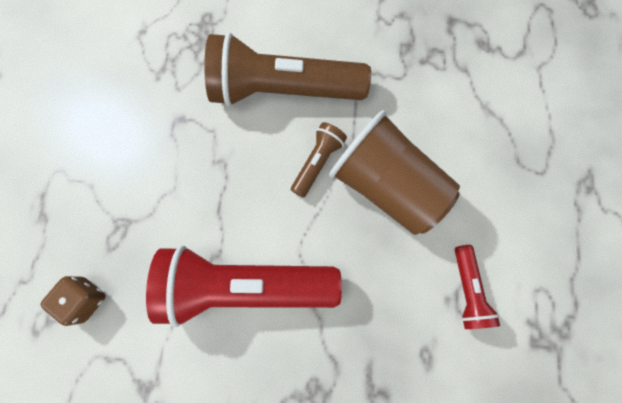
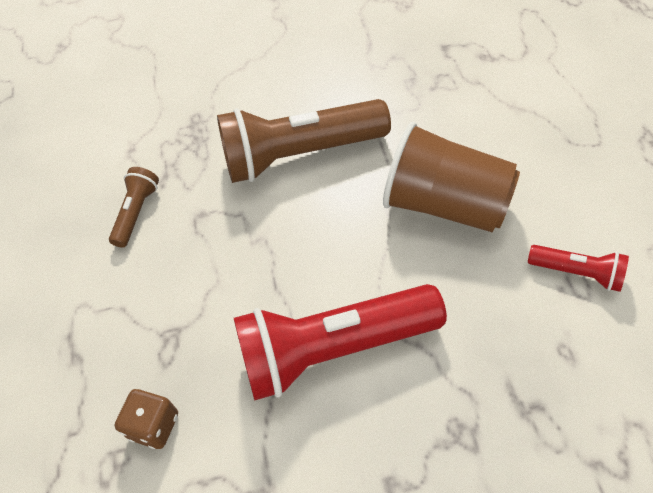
camera: 10 degrees left, 20 degrees down
brown flashlight [291,122,347,198] -> brown flashlight moved to [109,167,159,248]
red flashlight [455,245,500,329] -> red flashlight turned 45 degrees counterclockwise [528,245,629,292]

